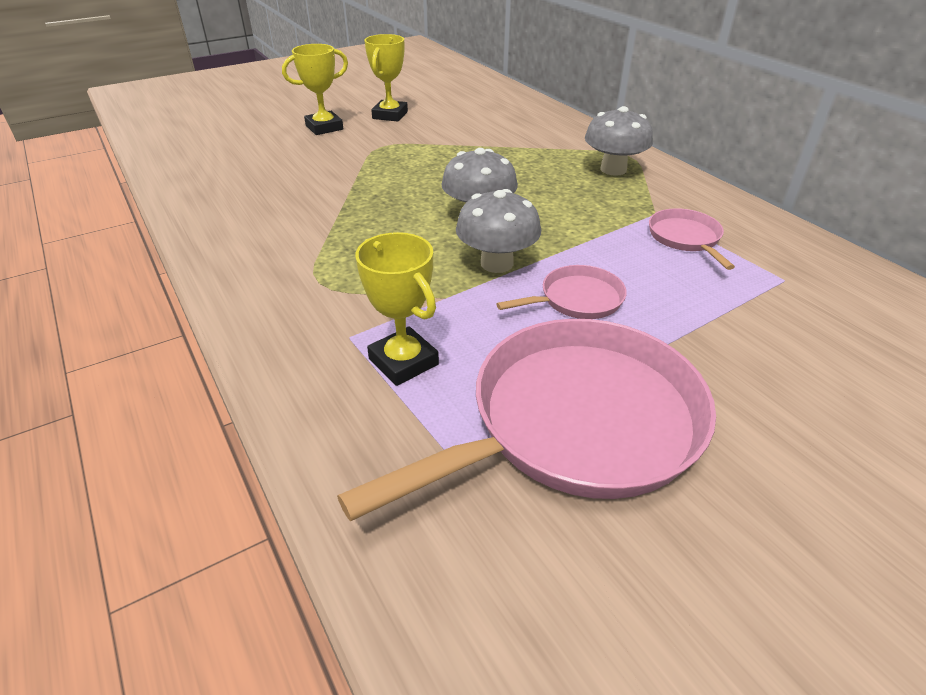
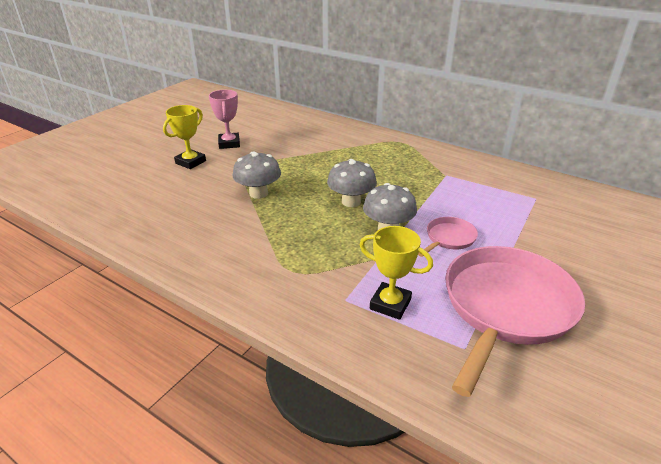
camera: 25 degrees left, 5 degrees down
yellow trophy [364,34,408,122] -> pink trophy [209,90,240,149]
grey mushroom [585,106,653,176] -> grey mushroom moved to [232,152,281,199]
pink pan [649,208,735,270] -> none

